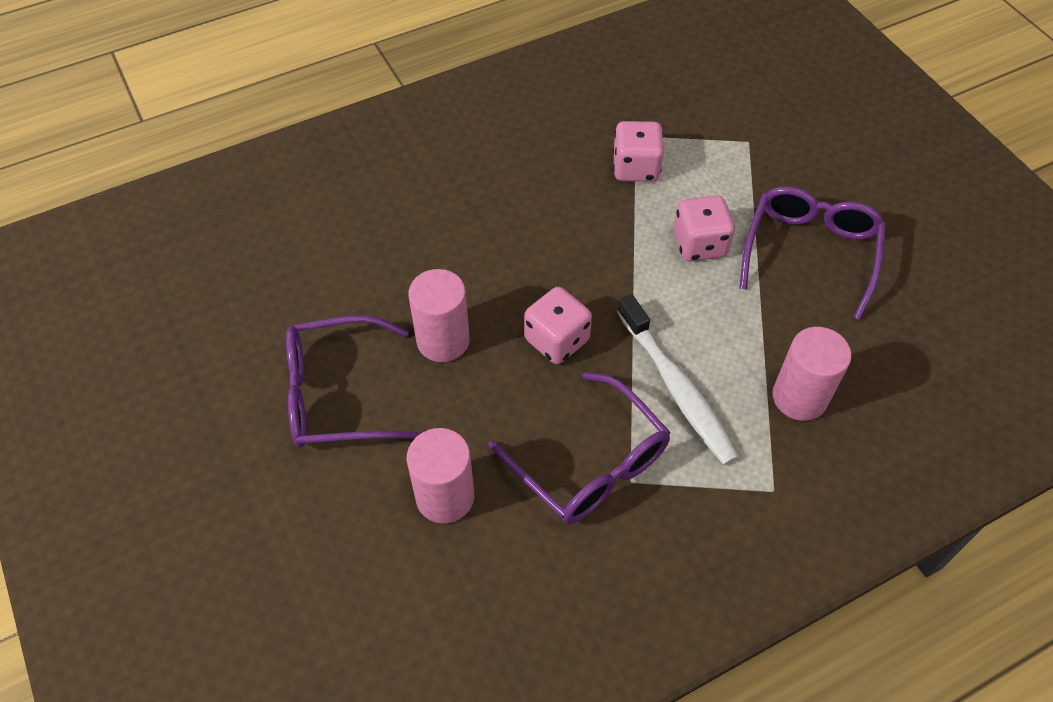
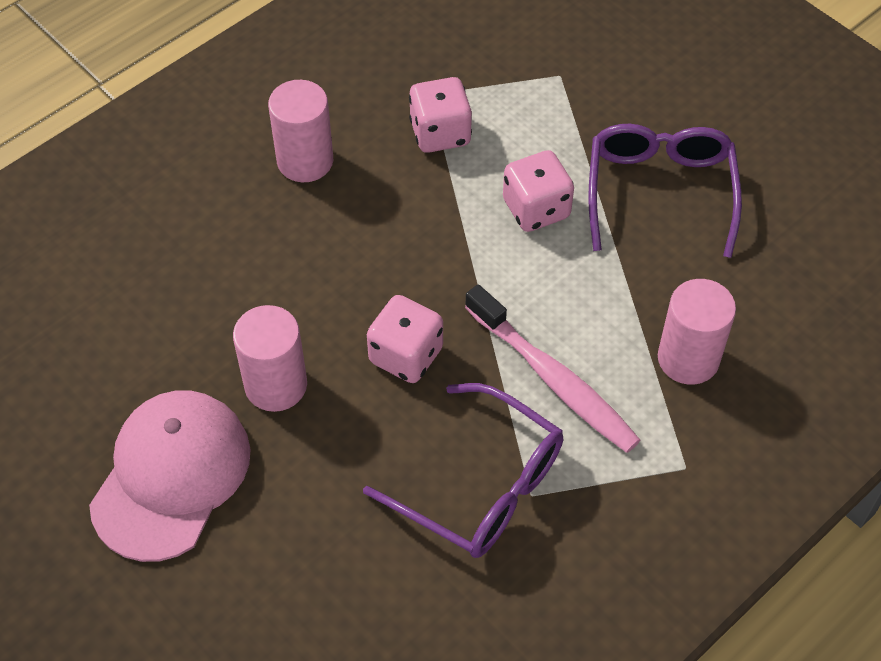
camera: 15 degrees left, 0 degrees up
purple glasses [286,315,420,448] -> pink cap [89,390,251,562]
pink cylinder [407,428,474,523] -> pink cylinder moved to [268,80,333,182]
white toothbrush [617,294,739,465] -> pink toothbrush [465,285,640,453]

